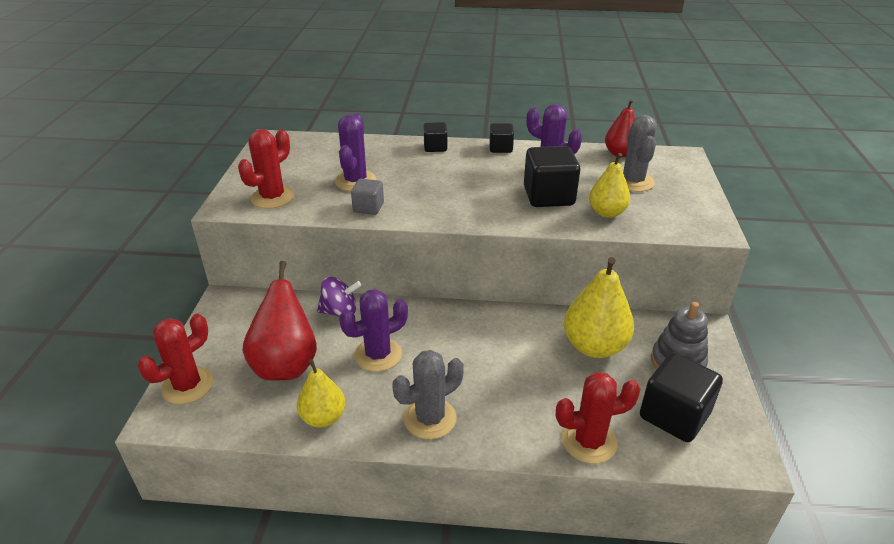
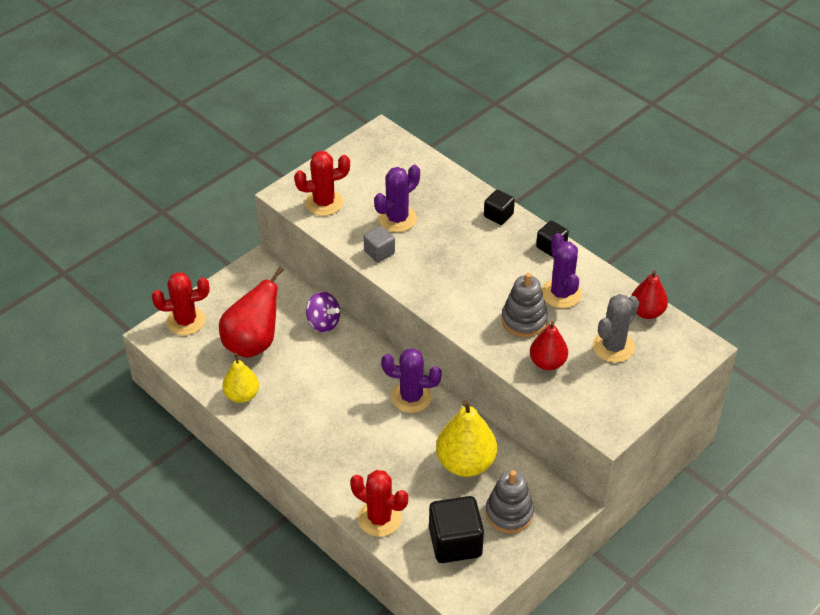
camera: 40 degrees right, 10 degrees up
purple cactus [339,289,408,372] -> purple cactus moved to [381,348,442,413]
grey cactus [392,350,464,439] -> none
black cube [524,146,580,207] -> grey stacking toy [501,273,548,337]
yellow pear [589,153,630,218] -> red pear [530,321,568,370]

